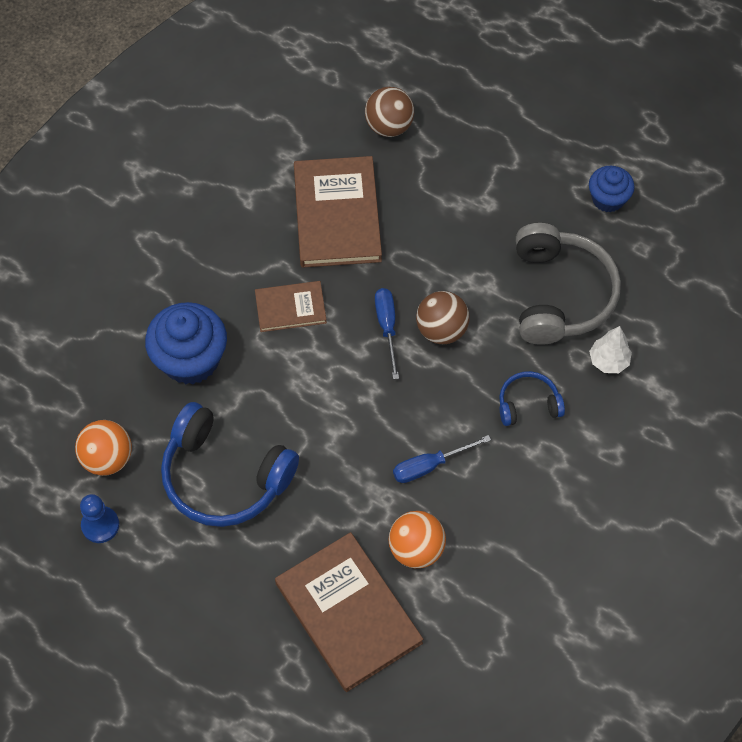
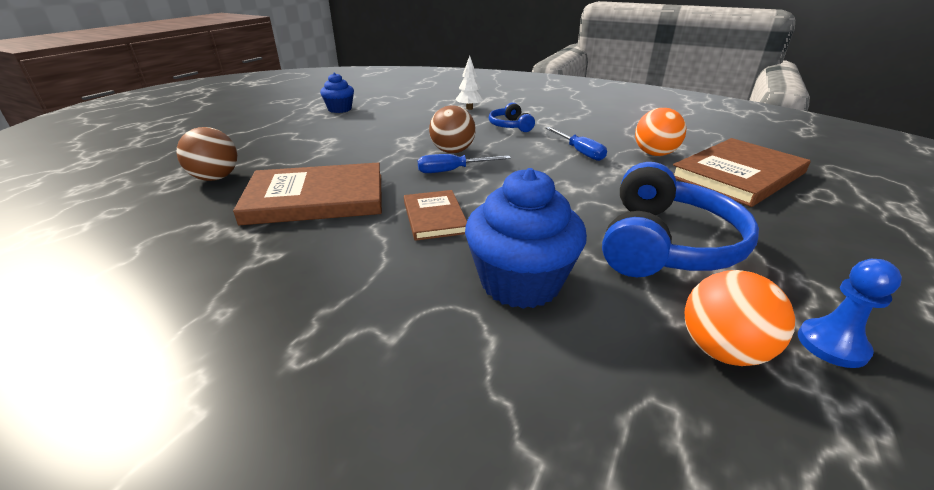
camera: 95 degrees left, 30 degrees down
grey headphones [516,223,621,345] -> none

